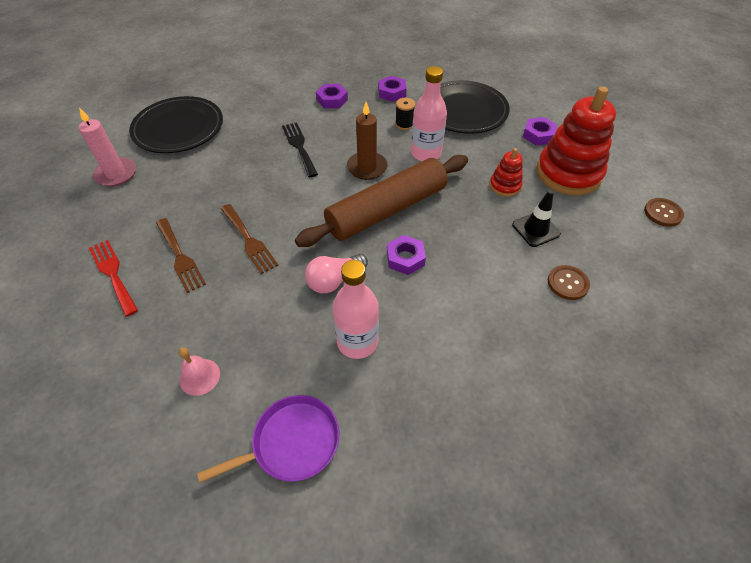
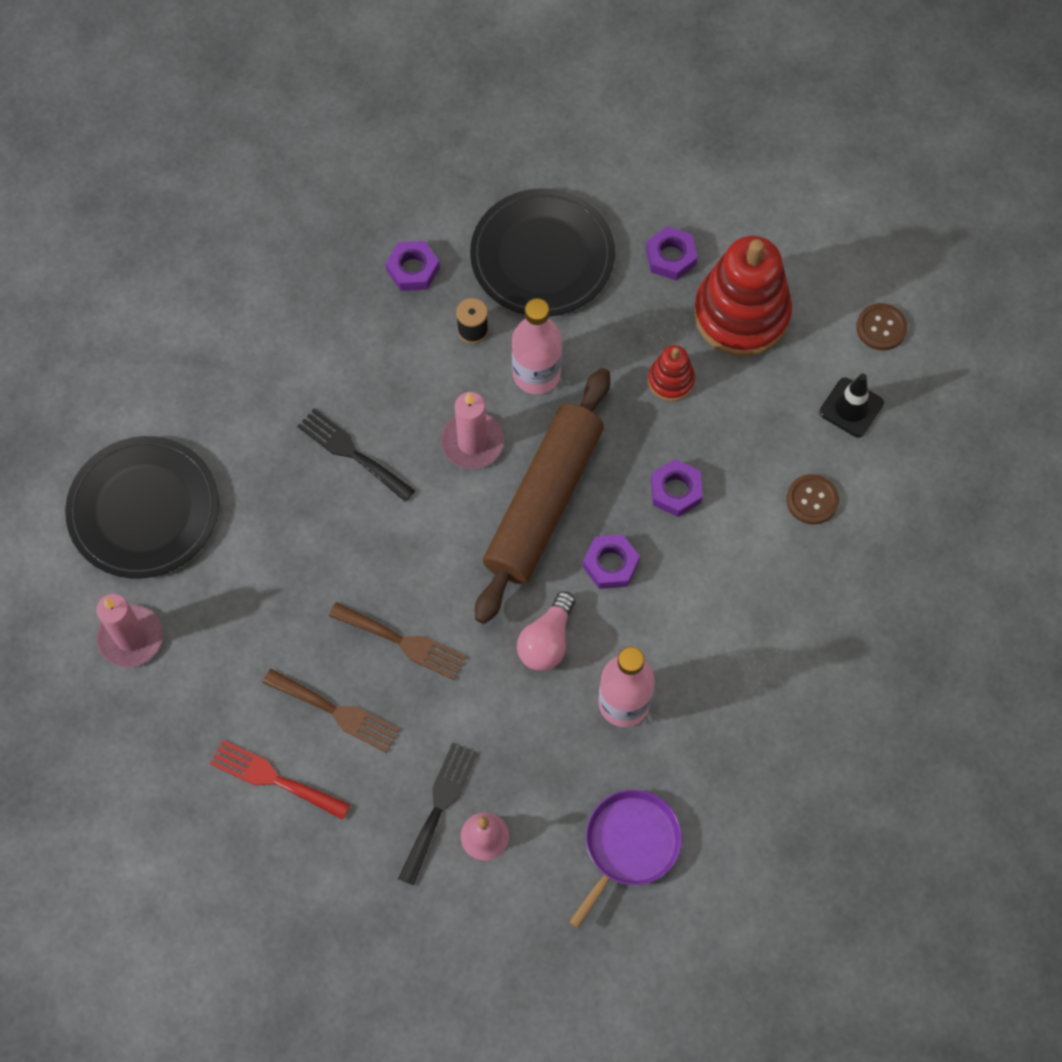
camera: 30 degrees left, 15 degrees up
purple nut [316,84,348,108] -> purple nut moved to [651,459,703,517]
brown candle [347,102,388,180] -> pink candle [441,392,504,469]
black traffic cone [512,190,561,247] -> black traffic cone moved to [819,374,884,438]
none -> black fork [398,743,478,885]

